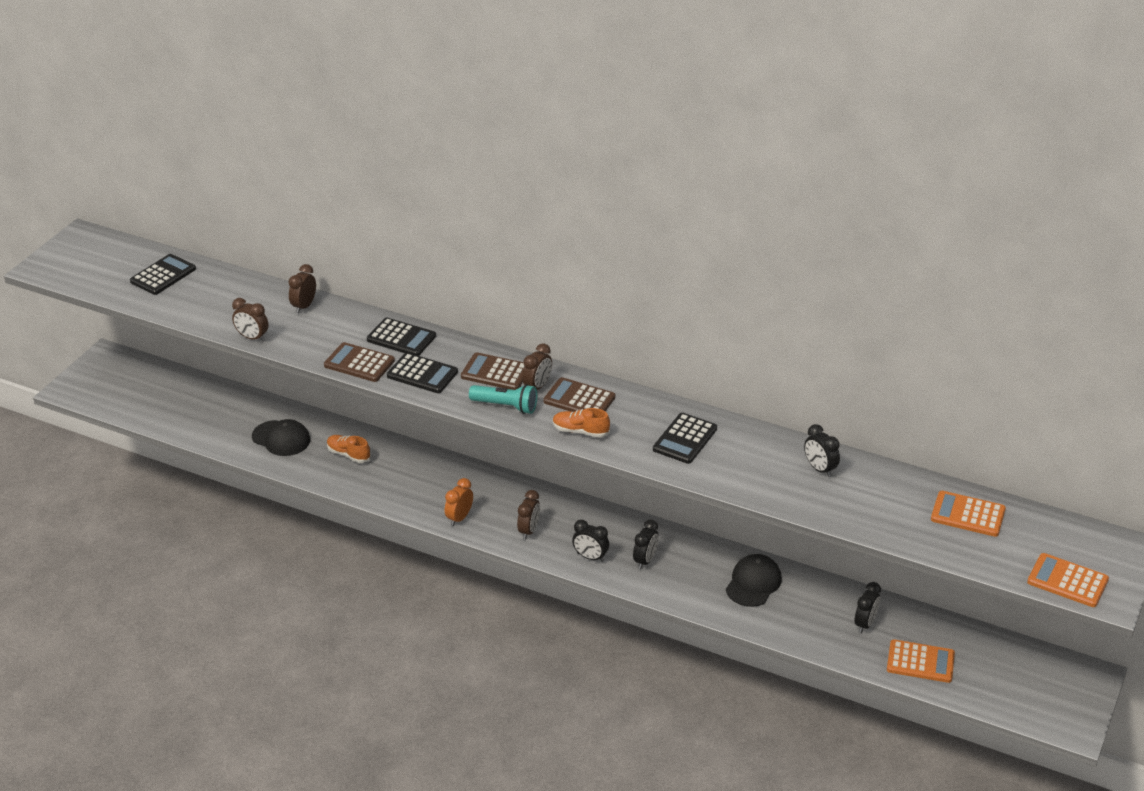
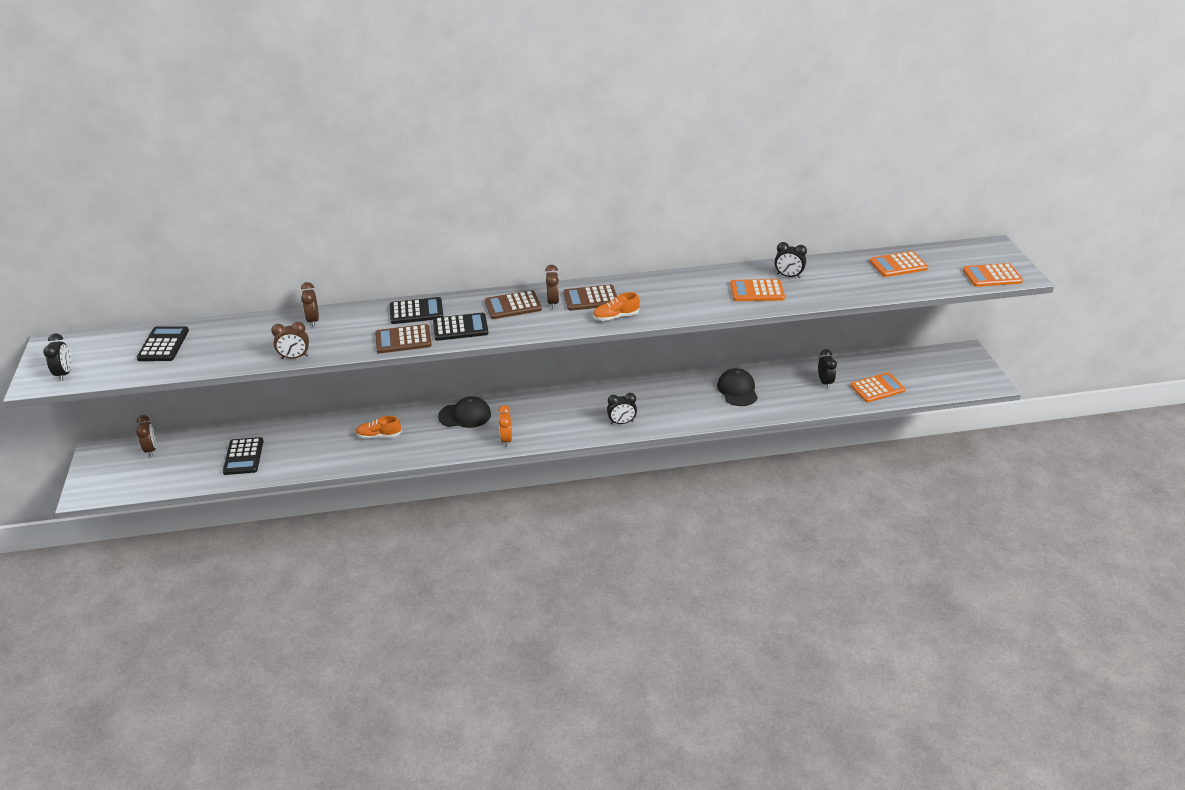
camera: 35 degrees left, 0 degrees up
black cap [252,419,310,456] -> black cap moved to [438,396,491,428]
turquoise flashlight [469,384,537,414] -> none
brown clock [517,490,540,540] -> brown clock moved to [136,415,156,457]
black clock [633,520,659,569] -> black clock moved to [43,333,71,381]
black calculator [653,413,717,464] -> black calculator moved to [223,437,264,475]
none -> orange calculator [730,279,785,301]

